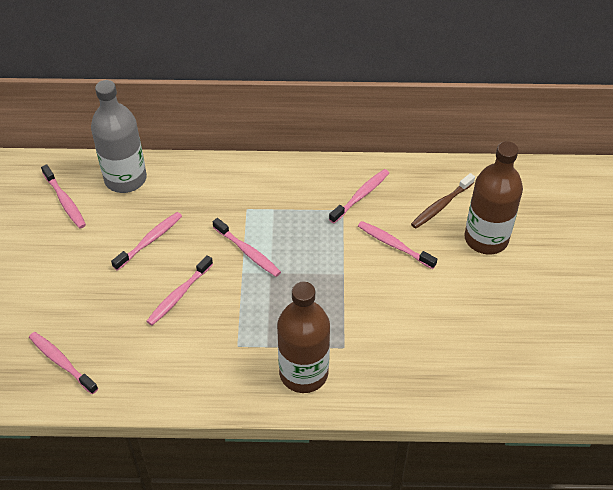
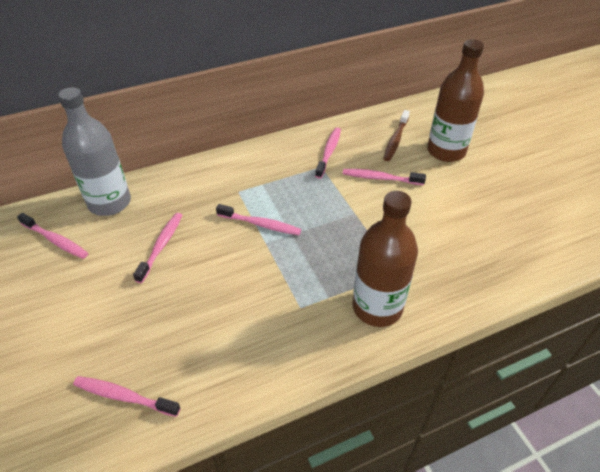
camera: 25 degrees left, 5 degrees down
pink toothbrush [146,255,213,326] -> none

